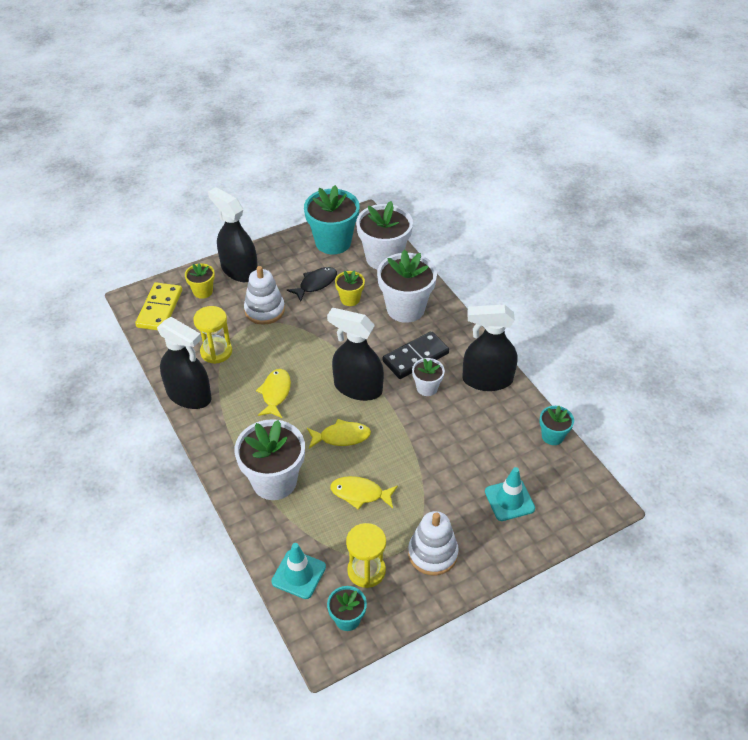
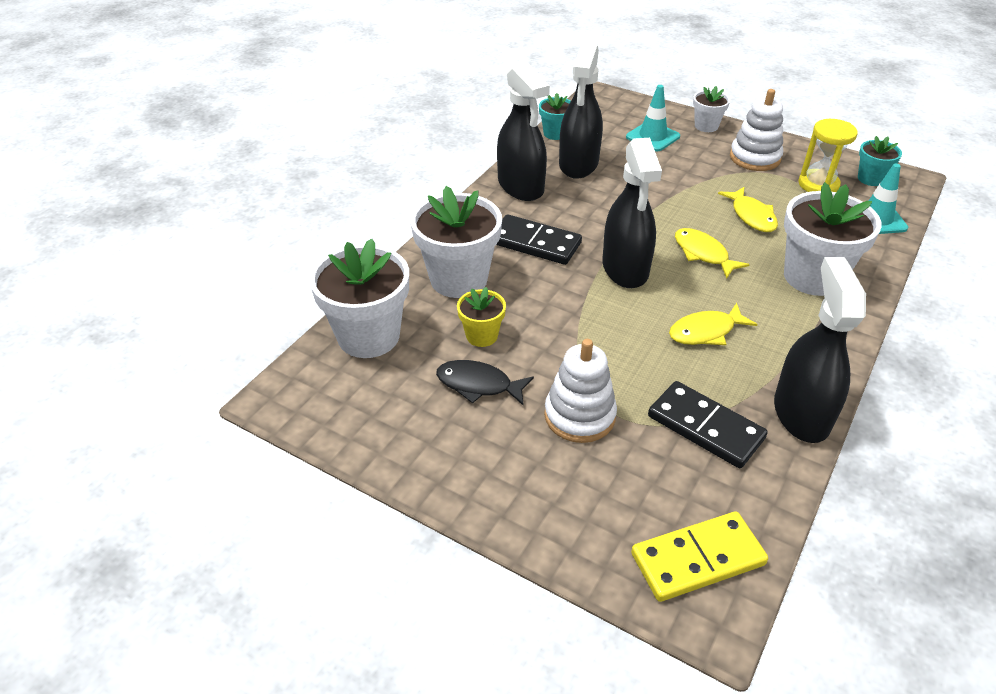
camera: 120 degrees left, 5 degrees down
yellow flower pot [185,263,215,299] -> none
yellow hourglass [193,306,232,364] -> black domino [648,381,768,468]
black spray bottle [208,187,258,282] -> black spray bottle moved to [559,43,603,179]
turquoise flower pot [304,185,360,254] -> none
white flower pot [412,358,445,396] -> white flower pot moved to [693,86,730,132]

